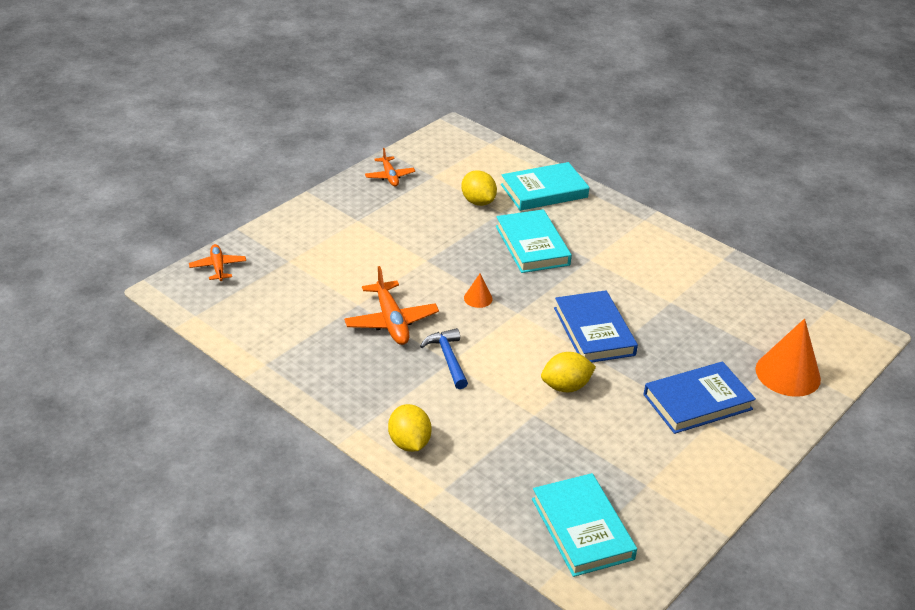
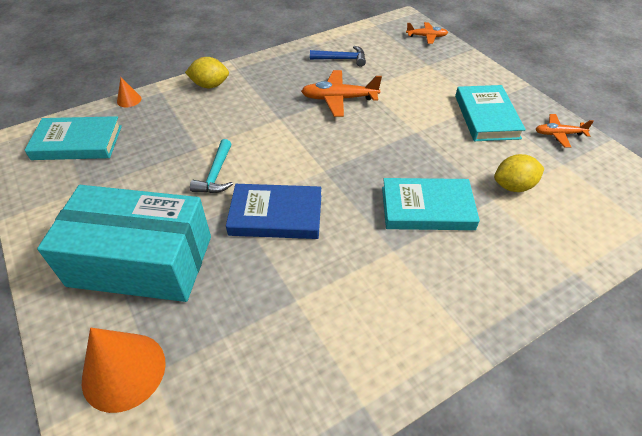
camera: 110 degrees right, 10 degrees up
blue hammer [420,328,468,389] -> blue hammer moved to [310,46,366,67]
orange cone [464,274,493,308] -> orange cone moved to [117,77,141,107]
turquoise book [501,162,590,211] -> turquoise book moved to [455,85,526,141]
yellow lemon [541,352,596,392] -> turquoise hammer [190,139,233,193]
blue book [643,361,756,434] -> turquoise box [37,185,211,302]

